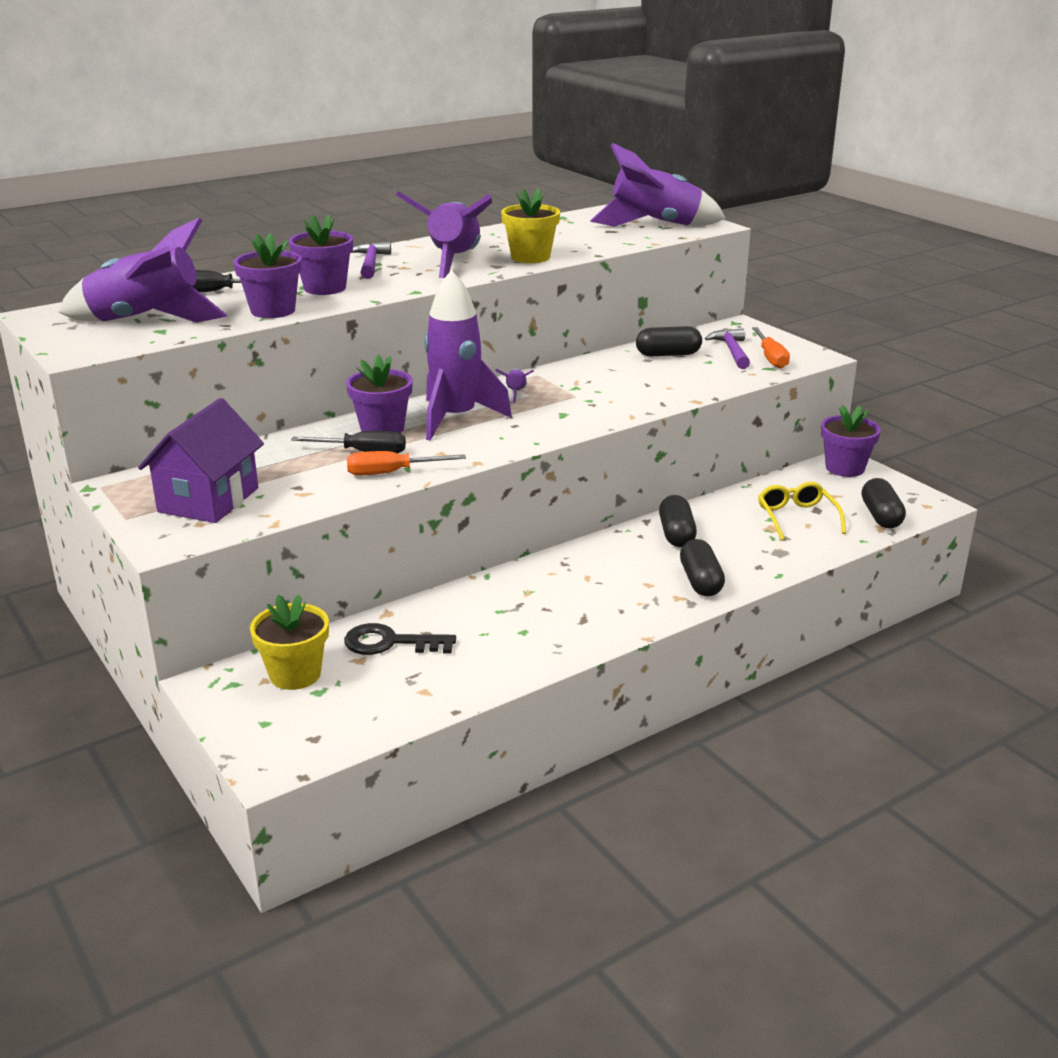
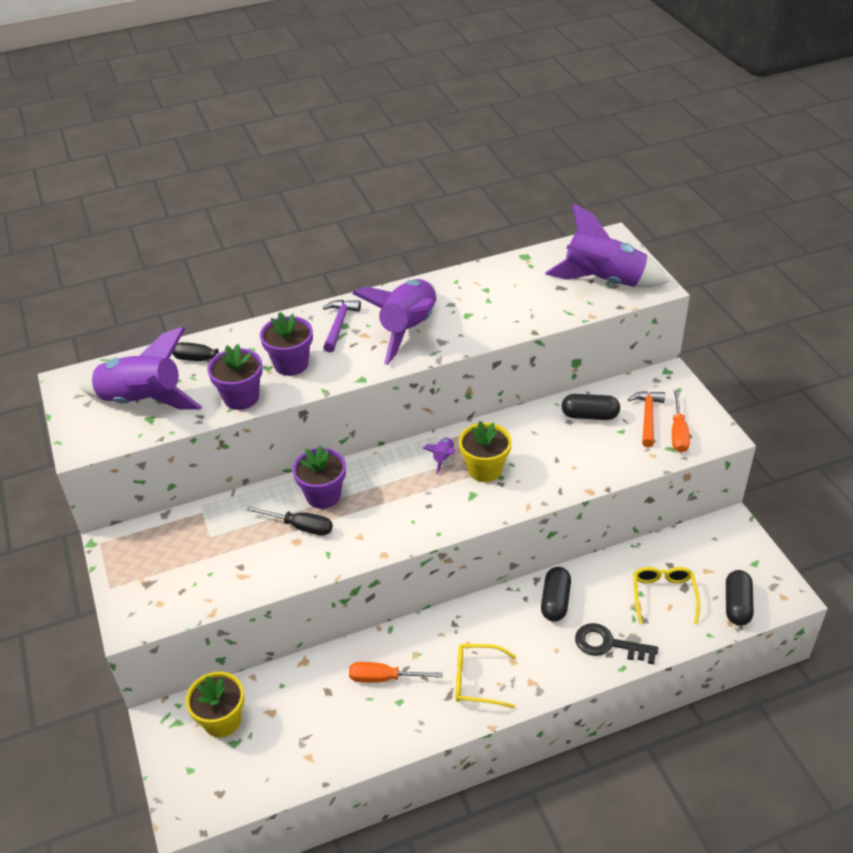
camera: 15 degrees right, 15 degrees up
purple house [138,398,264,523] -> none
black key [344,623,456,655] -> black key moved to [575,623,658,664]
orange screwdriver [347,451,466,475] -> orange screwdriver moved to [349,662,443,683]
purple rocket [424,270,512,441] -> none
yellow flower pot [501,188,560,263] -> yellow flower pot moved to [459,421,512,482]
black capsule [680,539,725,596] -> none
purple hammer [705,328,750,369] -> orange hammer [628,391,665,447]
purple flower pot [821,405,881,477] -> none
none -> yellow glasses [456,644,516,708]

